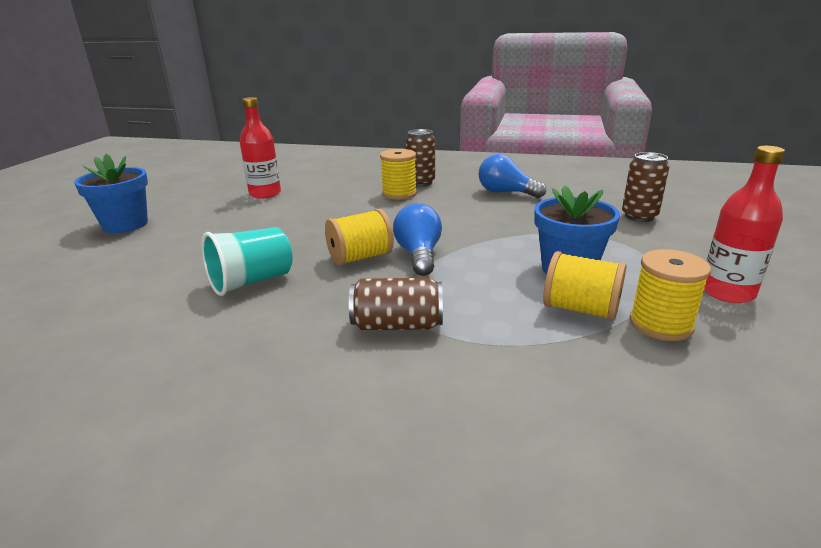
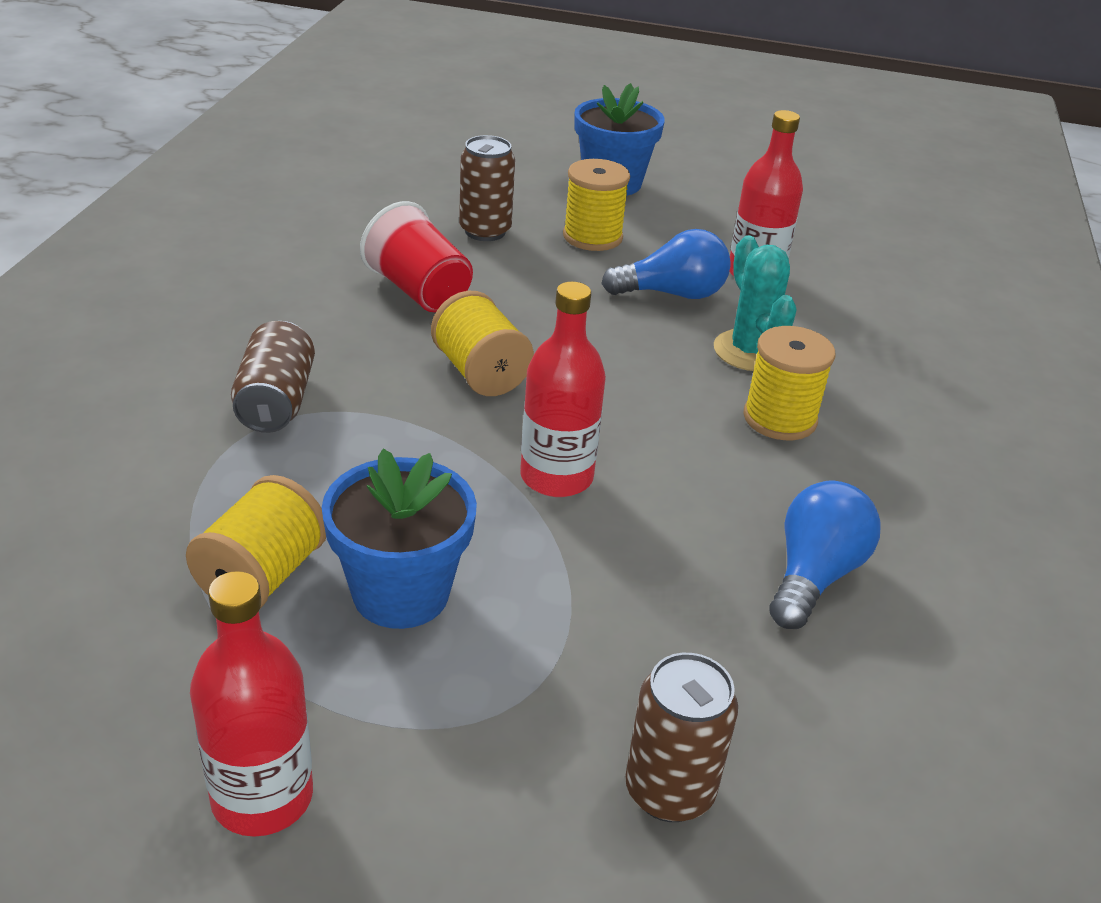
camera: 85 degrees right, 10 degrees up
turquoise cup [201,227,293,296] -> red cup [360,201,473,312]
blue light bulb [393,203,442,276] -> blue light bulb moved to [601,229,731,299]
brown can [405,129,435,186] -> brown can moved to [459,135,515,241]
yellow spool [629,249,711,341] -> yellow spool moved to [563,159,630,251]
none -> red bottle [520,282,606,497]
none -> turquoise cactus [714,235,797,371]

